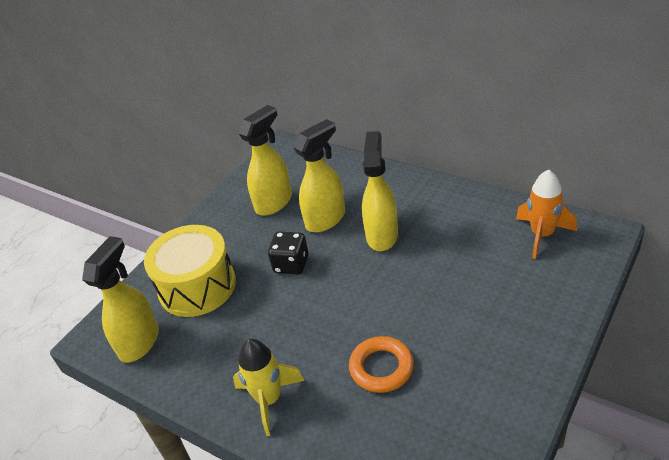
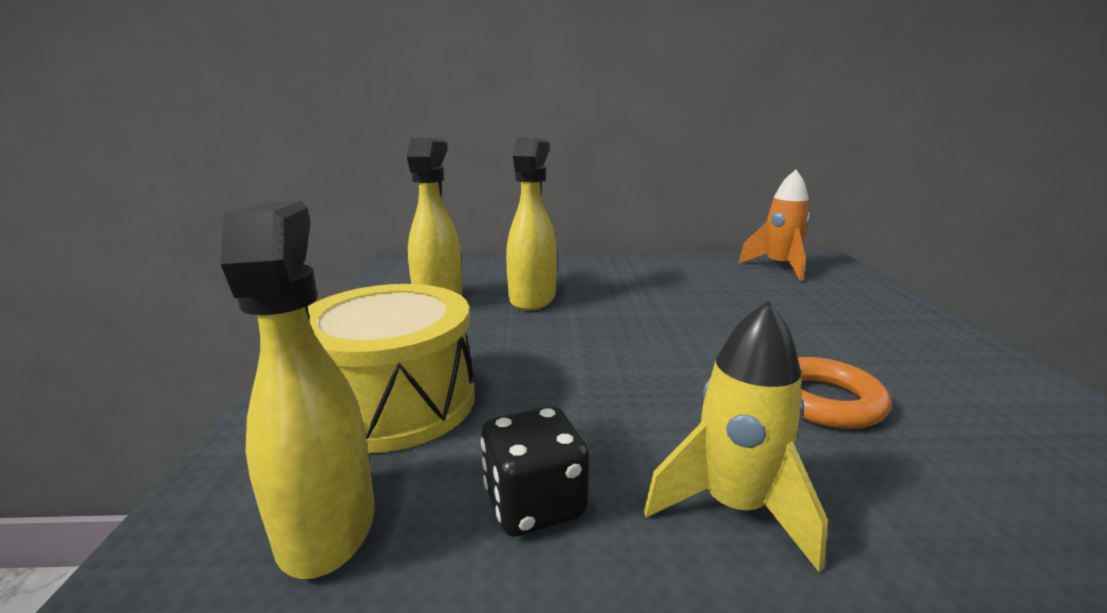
camera: 40 degrees left, 20 degrees down
black dice [268,232,309,274] -> black dice moved to [481,406,590,537]
yellow spray bottle [362,131,398,251] -> none

